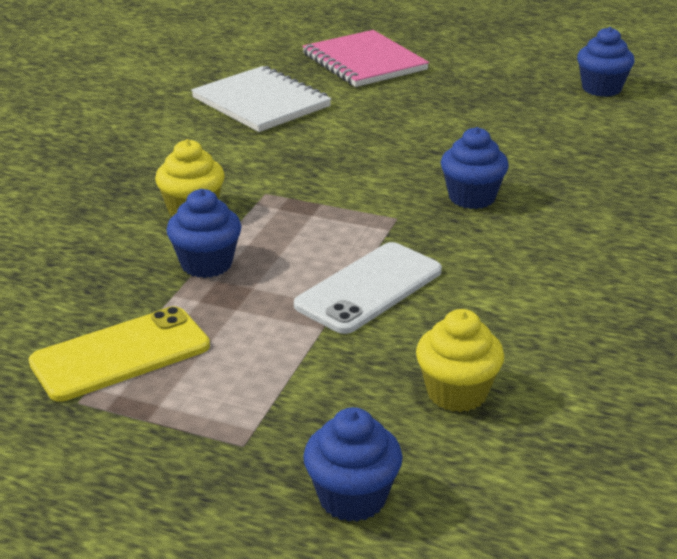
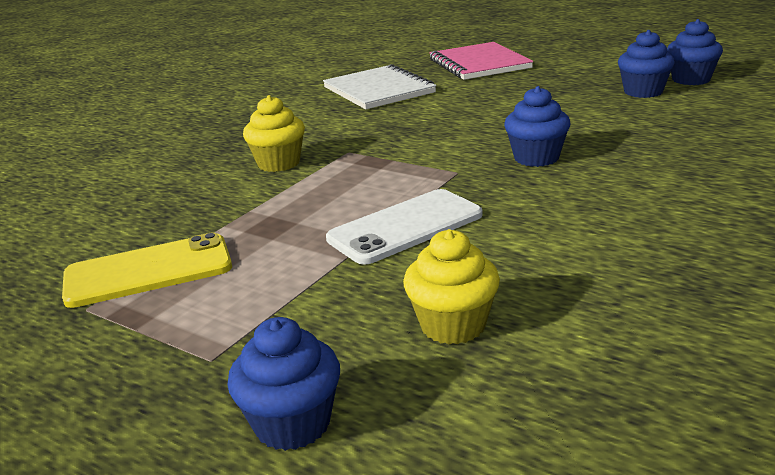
camera: 15 degrees right, 5 degrees down
blue cupcake [166,189,241,278] -> blue cupcake moved to [618,30,675,98]

